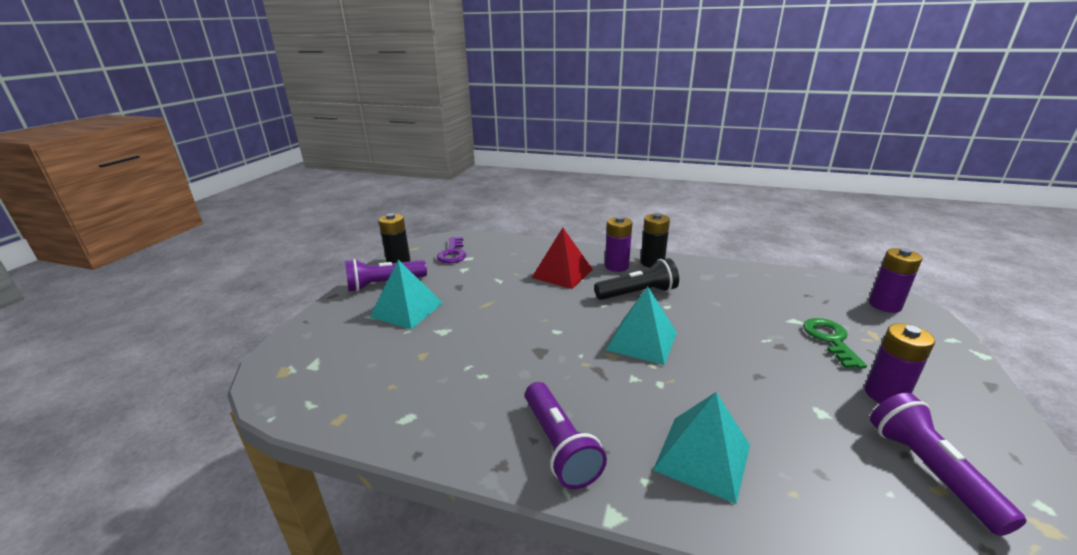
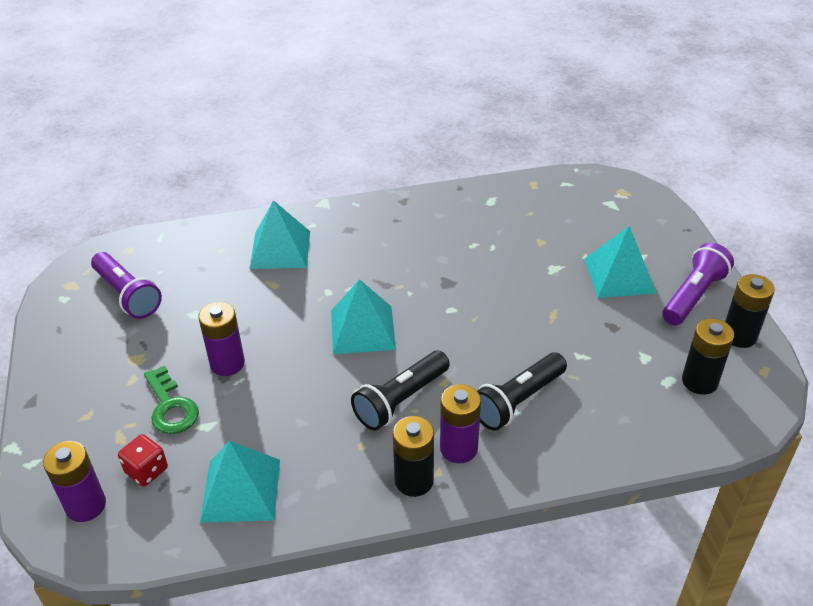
camera: 150 degrees right, 15 degrees up
purple key [437,237,466,263] -> black battery [682,319,734,395]
purple flashlight [525,382,607,489] -> none
red pyramid [532,228,593,289] -> black flashlight [477,352,567,431]
purple battery [865,323,935,403] -> purple battery moved to [198,302,245,376]
none -> red dice [118,434,168,486]
none -> turquoise pyramid [200,441,280,523]

